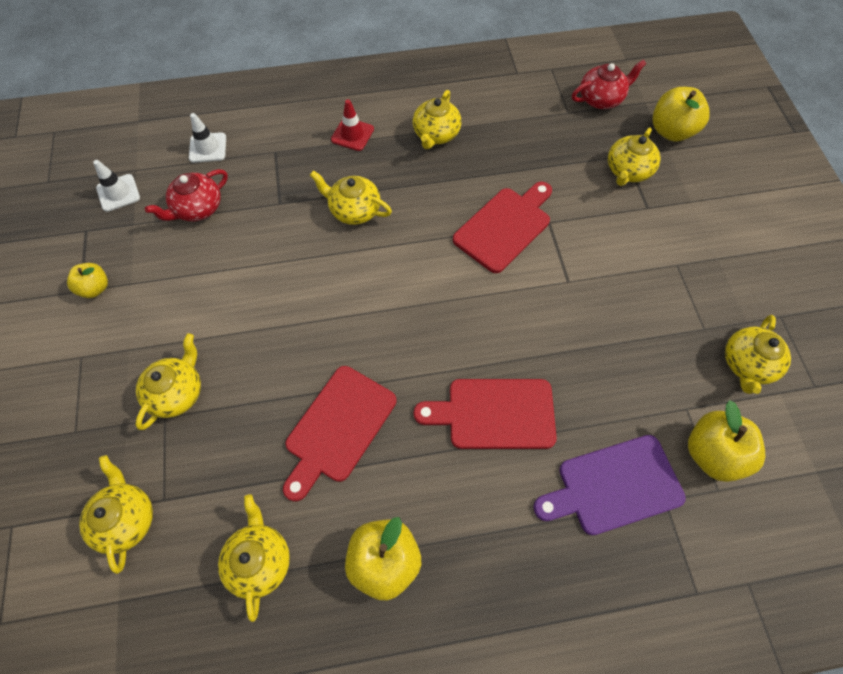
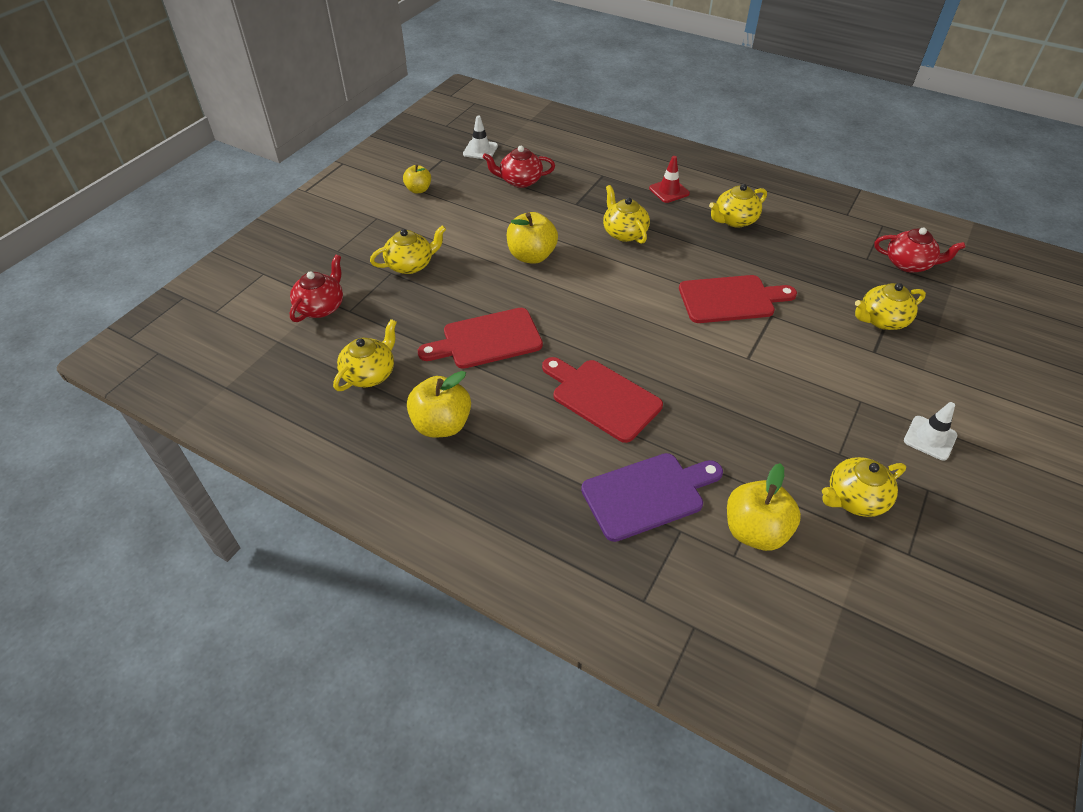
camera: 40 degrees right, 15 degrees down
yellow teapot [79,455,153,574] -> red teapot [290,255,343,322]
white traffic cone [189,113,226,163] -> white traffic cone moved to [904,402,957,460]
purple cutting board [533,435,686,535] -> purple cutting board turned 135 degrees clockwise [581,453,723,542]
yellow apple [652,87,710,142] -> yellow apple moved to [507,212,558,264]

